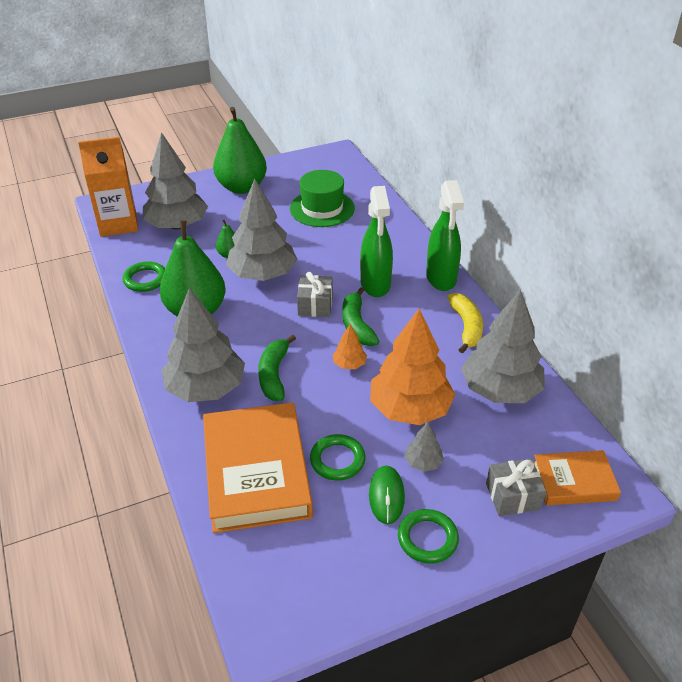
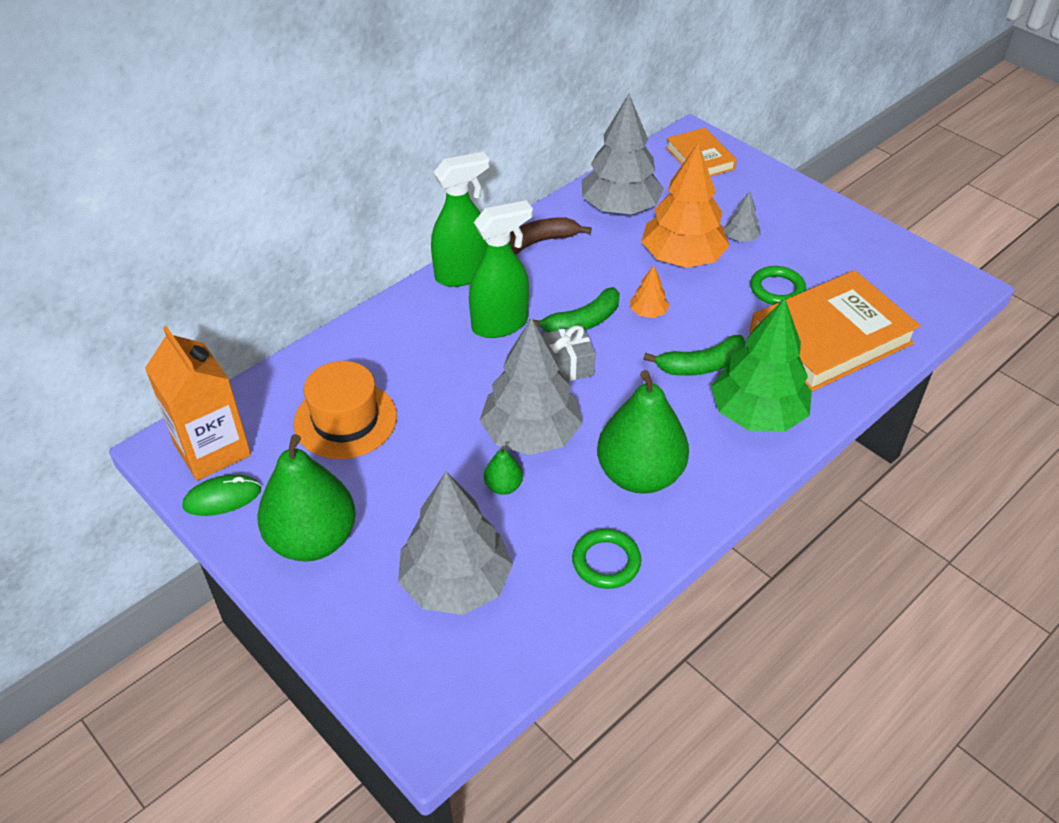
camera: 110 degrees left, 5 degrees up
orange carton [78,137,138,237] -> orange carton moved to [145,326,251,481]
grey tree [161,288,245,402] -> green tree [711,298,812,432]
green hat [290,170,355,227] -> orange hat [294,361,397,459]
green mouse [369,465,405,524] -> green mouse moved to [183,475,261,516]
green ring [398,509,459,564] -> none
yellow banana [447,293,483,354] -> brown banana [509,217,592,255]
grey gift [486,458,546,516] -> none

